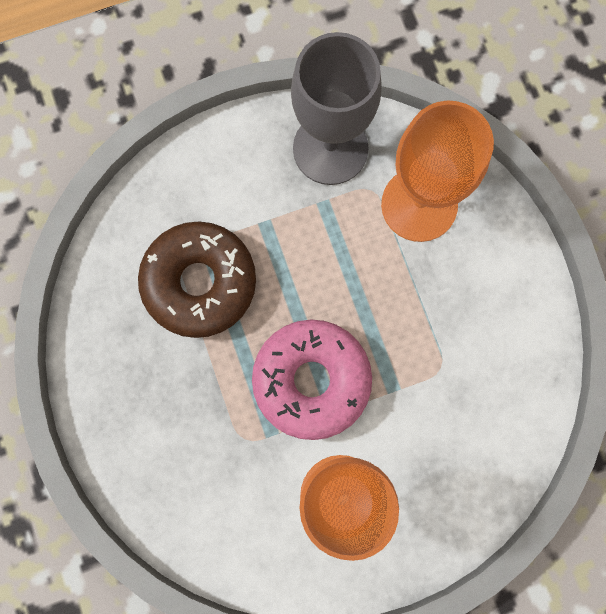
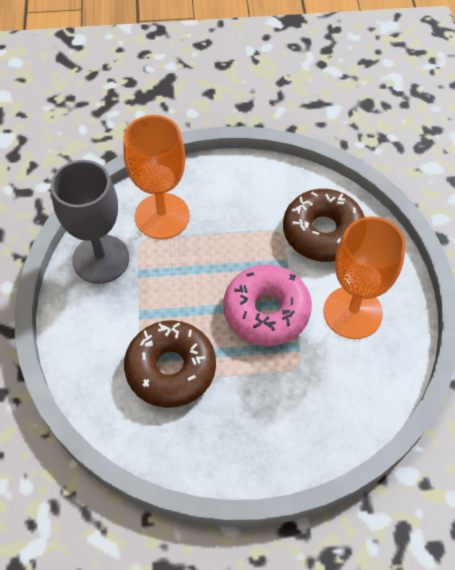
camera: 75 degrees left, 20 degrees down
none -> brown donut [283,189,365,262]

